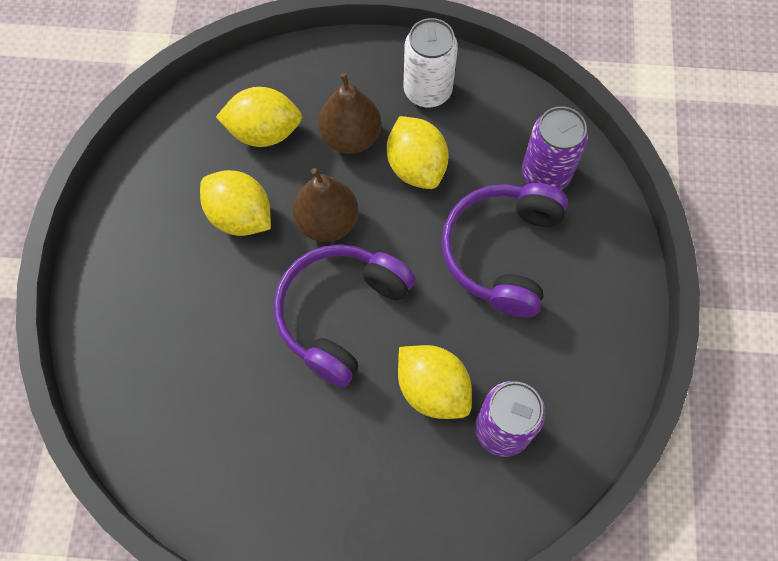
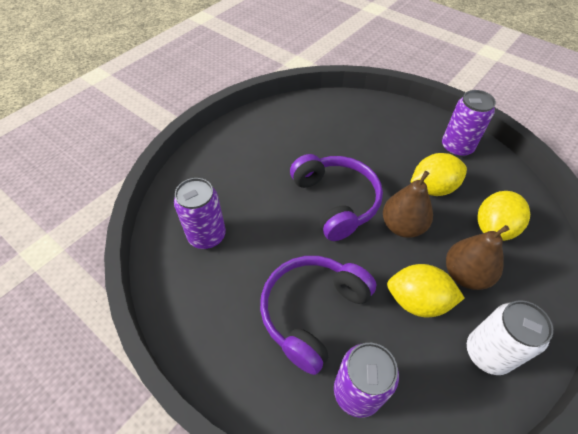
camera: 125 degrees right, 15 degrees down
yellow lemon [398,345,472,419] -> none
purple headphones [441,183,568,318] -> purple headphones turned 105 degrees counterclockwise [260,256,377,375]
none -> purple can [442,90,496,157]

